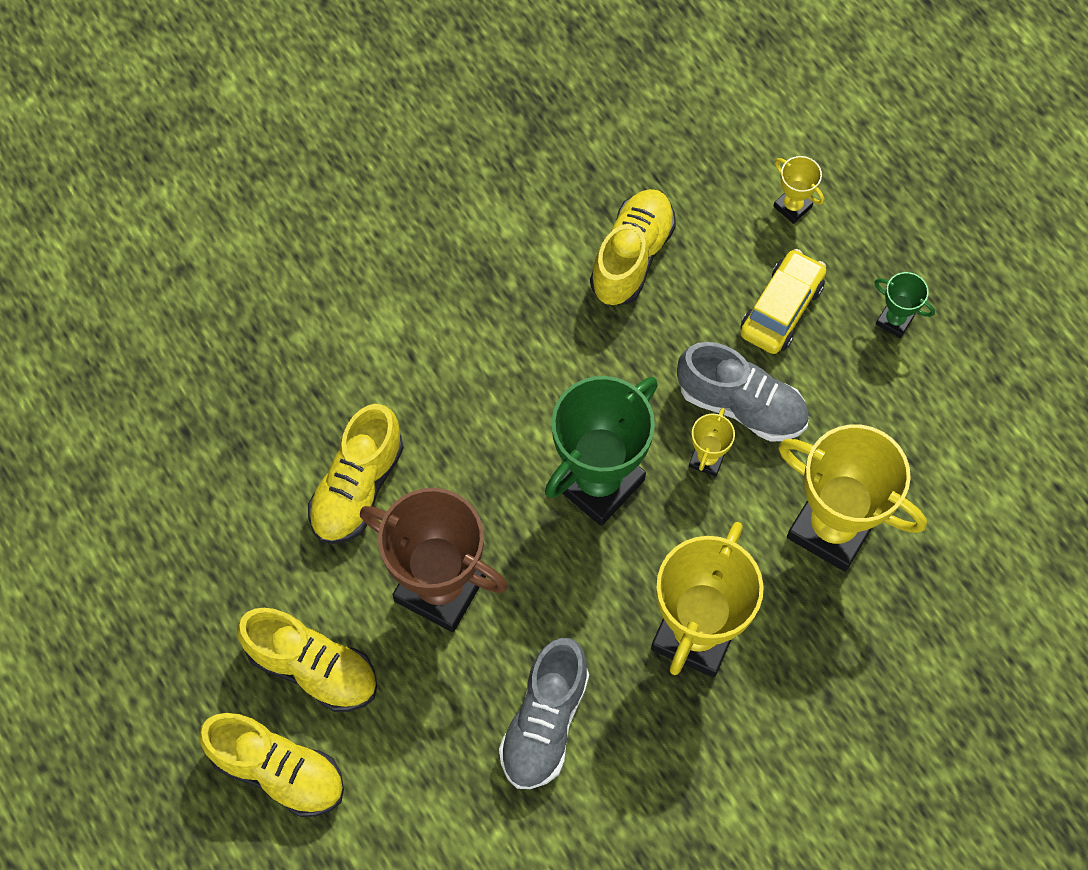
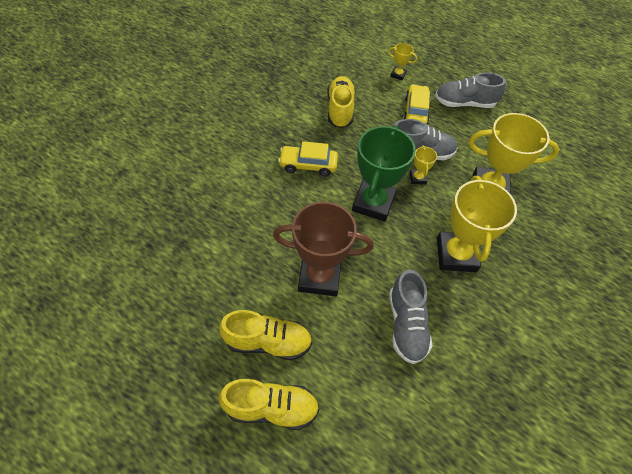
camera: 25 degrees left, 10 degrees down
yellow shoe [308,404,404,544] -> none
green trophy [874,272,935,338] -> grey shoe [435,72,506,108]
none -> yellow car [278,141,338,177]

